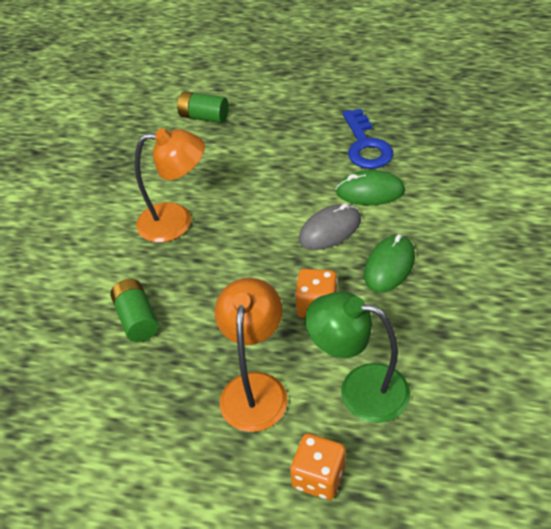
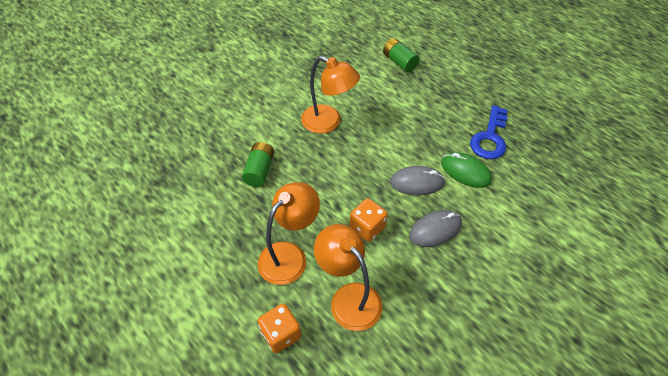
camera: 30 degrees right, 5 degrees up
green lamp [305,292,410,423] -> orange lamp [314,224,382,331]
green mouse [364,234,415,293] -> grey mouse [409,210,462,247]

